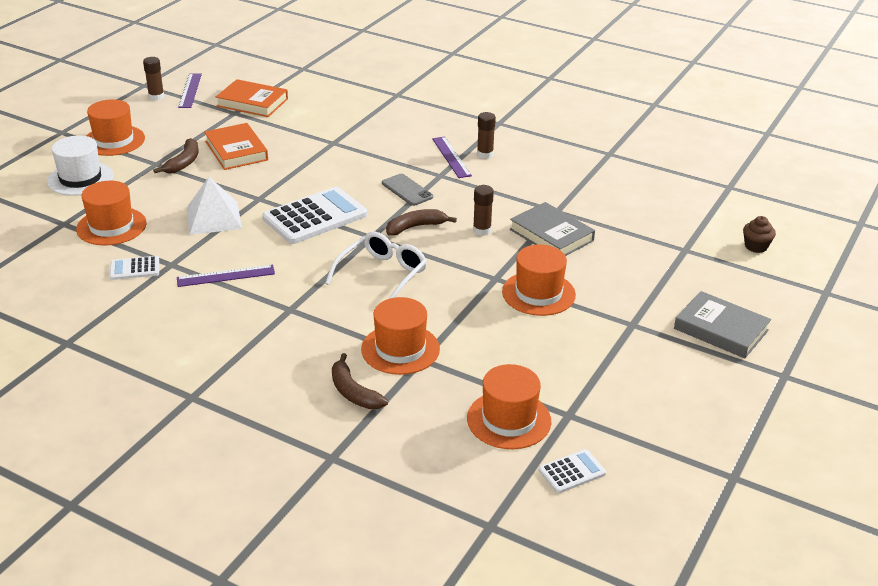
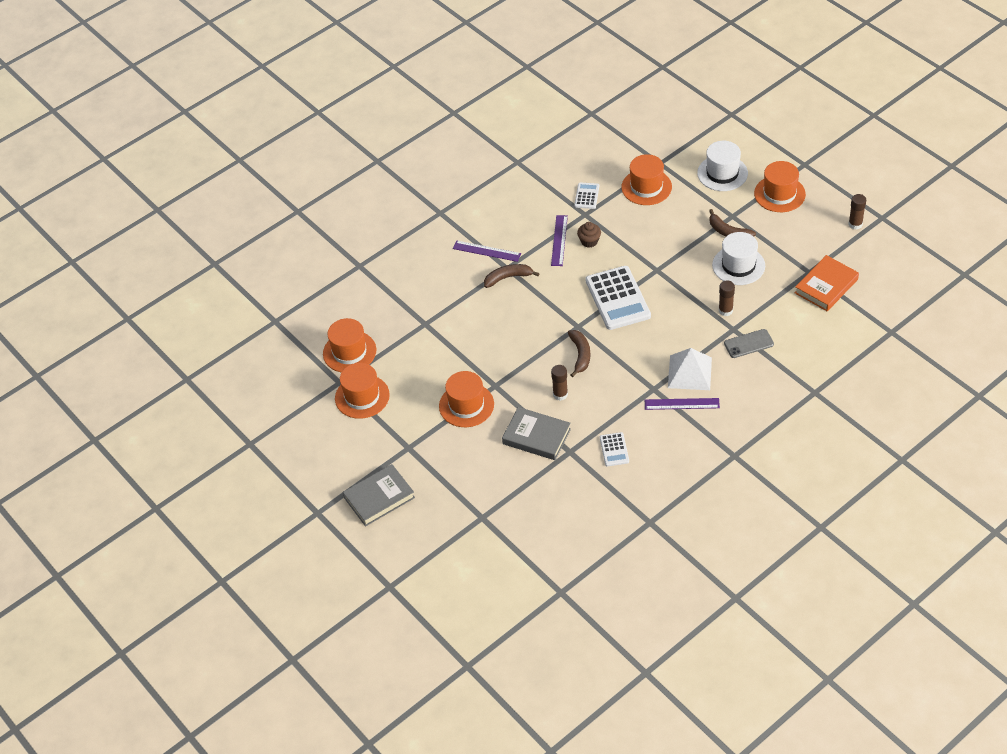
camera: 115 degrees right, 15 degrees up
purple ruler [178,73,202,108] -> purple ruler moved to [453,240,521,262]
white pyramid [187,177,242,235] -> white pyramid moved to [668,348,712,390]
orange book [204,123,268,170] -> white hat [712,232,765,285]
white glasses [325,232,427,299] -> none
brown banana [332,353,388,409] -> brown banana moved to [484,264,540,288]
orange hat [361,297,440,375] -> orange hat moved to [335,363,390,419]
grey phone [382,174,433,206] -> grey phone moved to [724,329,774,358]
brown glue stick [477,112,496,159] -> brown glue stick moved to [719,280,735,316]
grey book [510,202,595,256] -> grey book turned 45 degrees clockwise [502,407,571,460]
white calculator [539,449,606,493] -> white calculator moved to [600,432,629,466]
brown cupcake [743,216,776,253] -> brown cupcake moved to [577,222,601,248]

